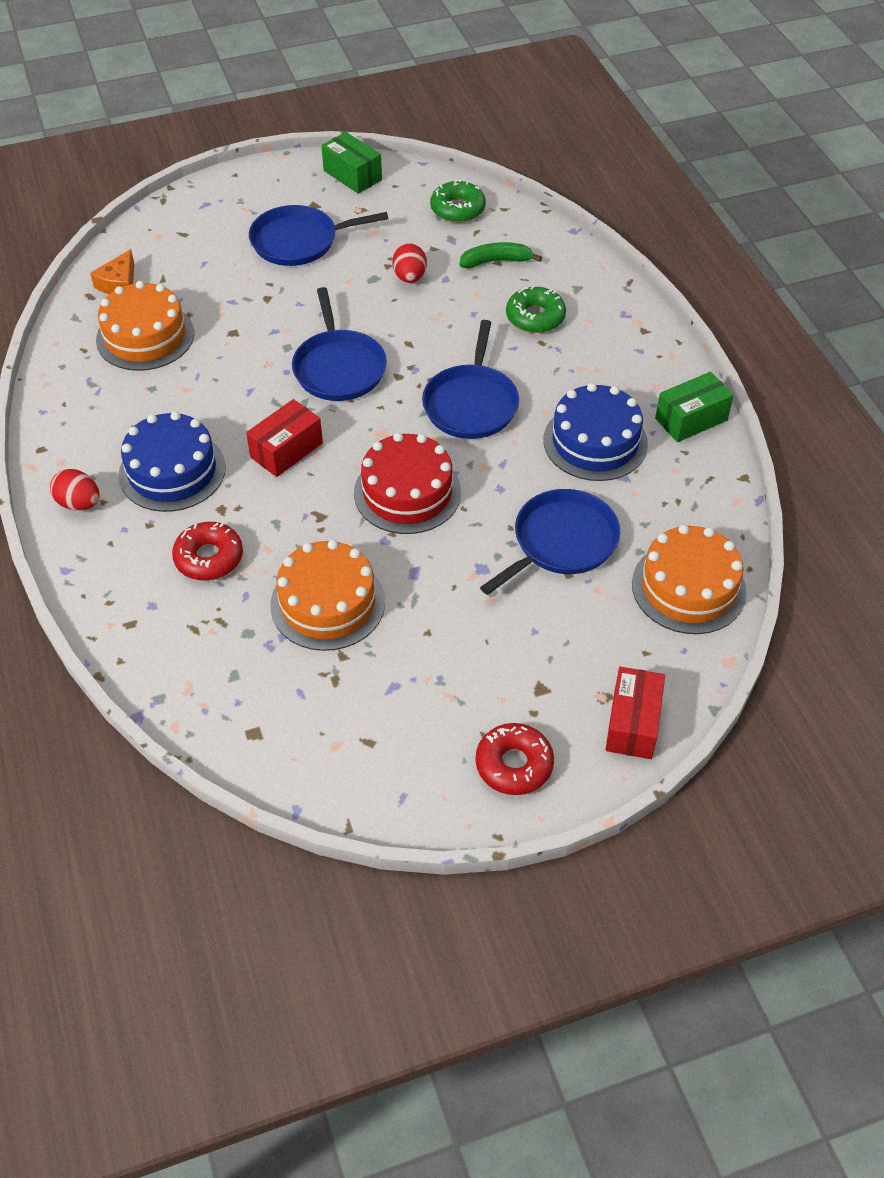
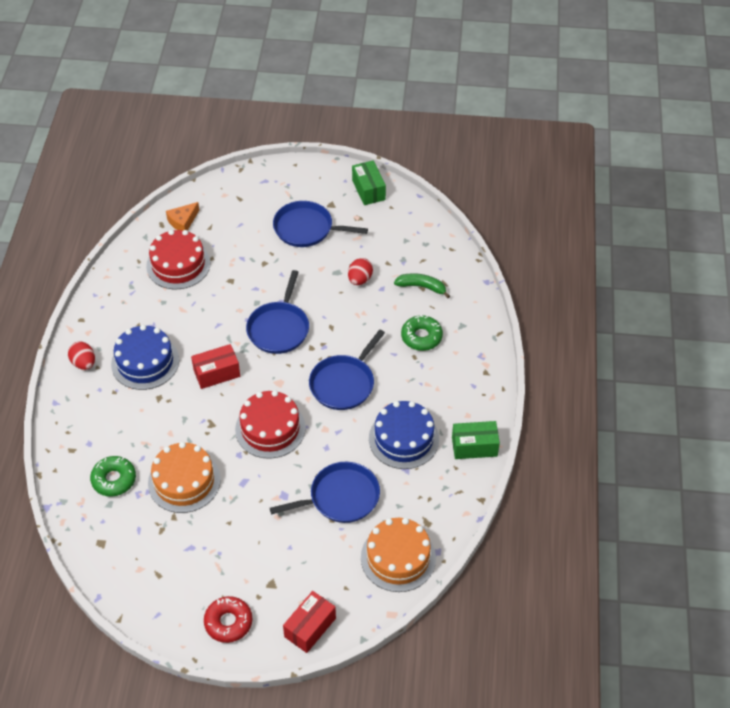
camera: 25 degrees right, 0 degrees up
orange cake [96,281,194,371] -> red cake [146,230,210,289]
red donut [172,522,243,581] -> none
green donut [430,179,486,223] -> green donut moved to [90,456,136,497]

